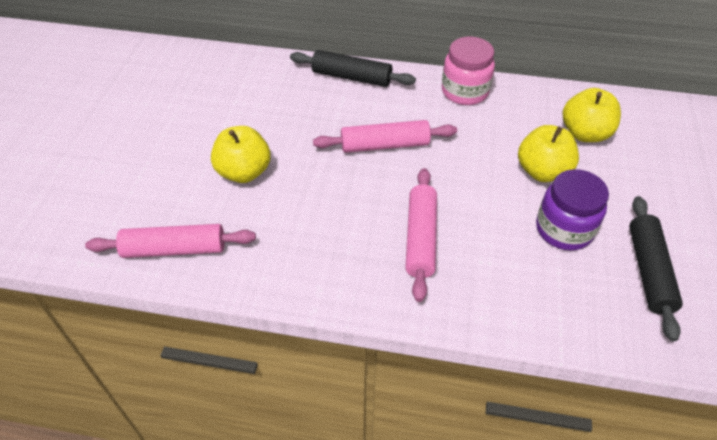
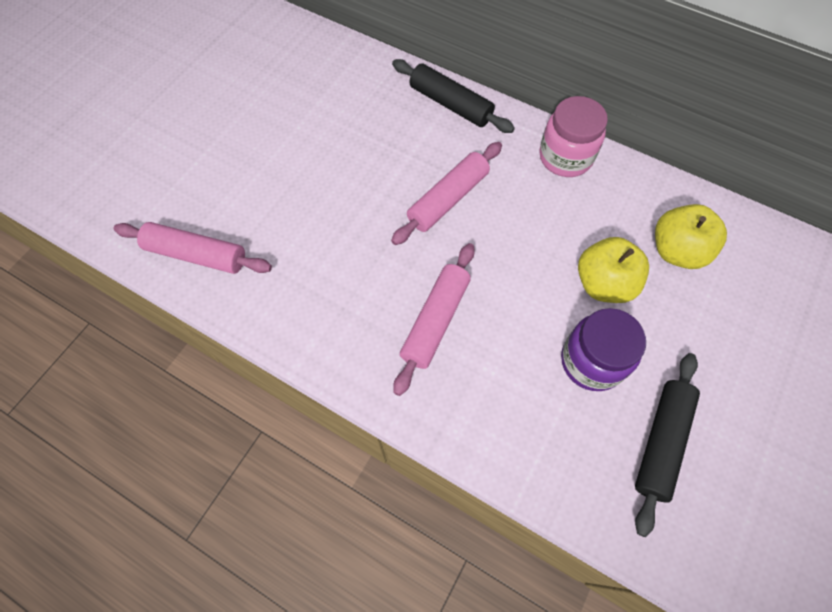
camera: 20 degrees right, 15 degrees up
yellow apple [211,126,271,183] -> none
pink rolling pin [313,120,457,153] -> pink rolling pin turned 60 degrees counterclockwise [391,142,502,245]

